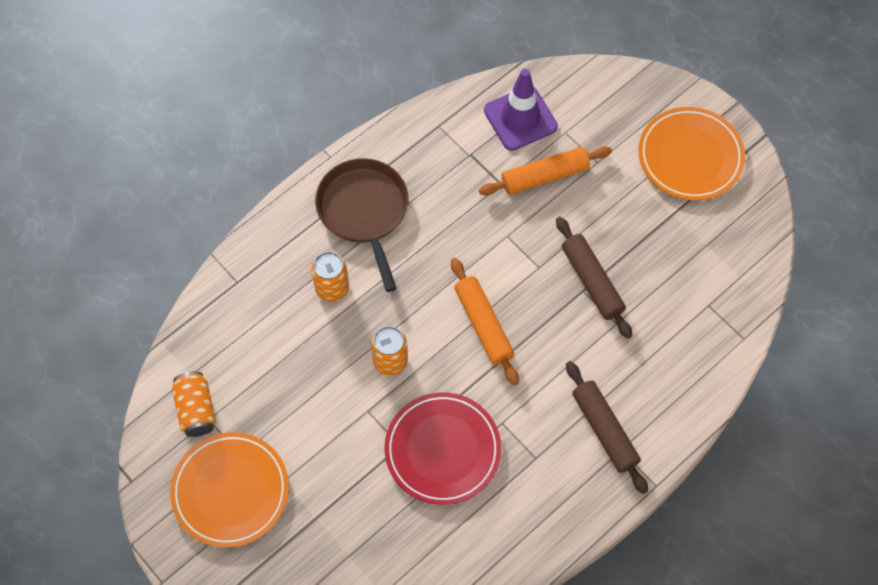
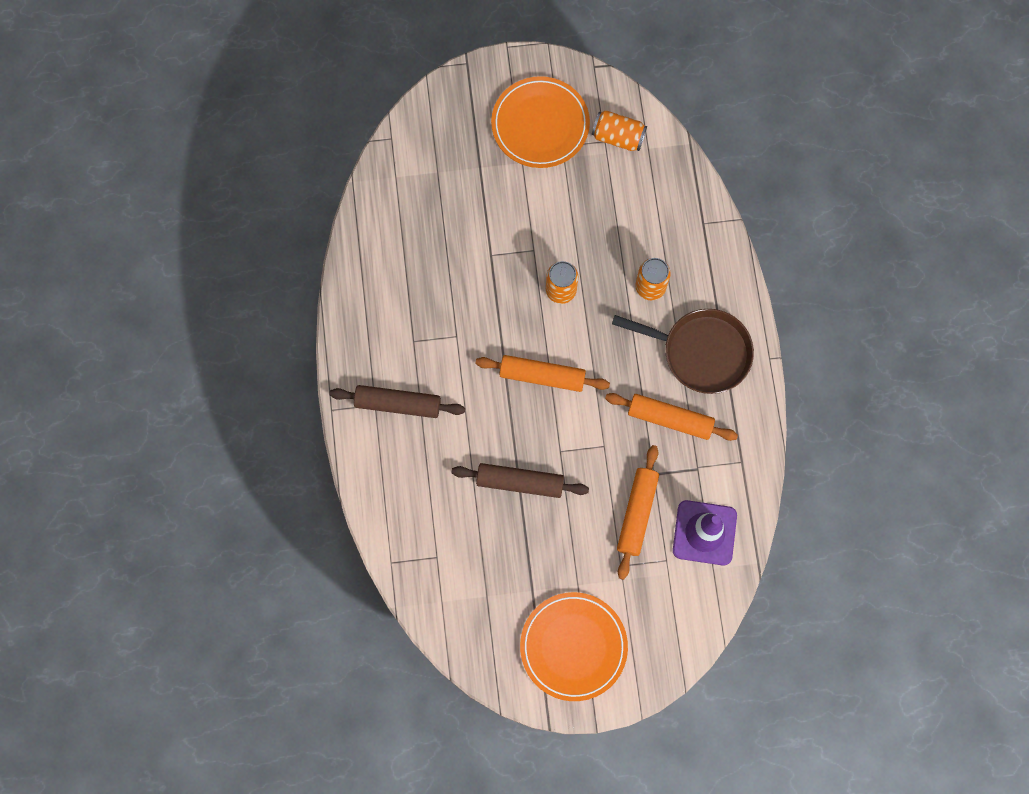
camera: 125 degrees right, 10 degrees up
red plate [384,392,501,505] -> none
none -> orange rolling pin [605,393,738,441]

